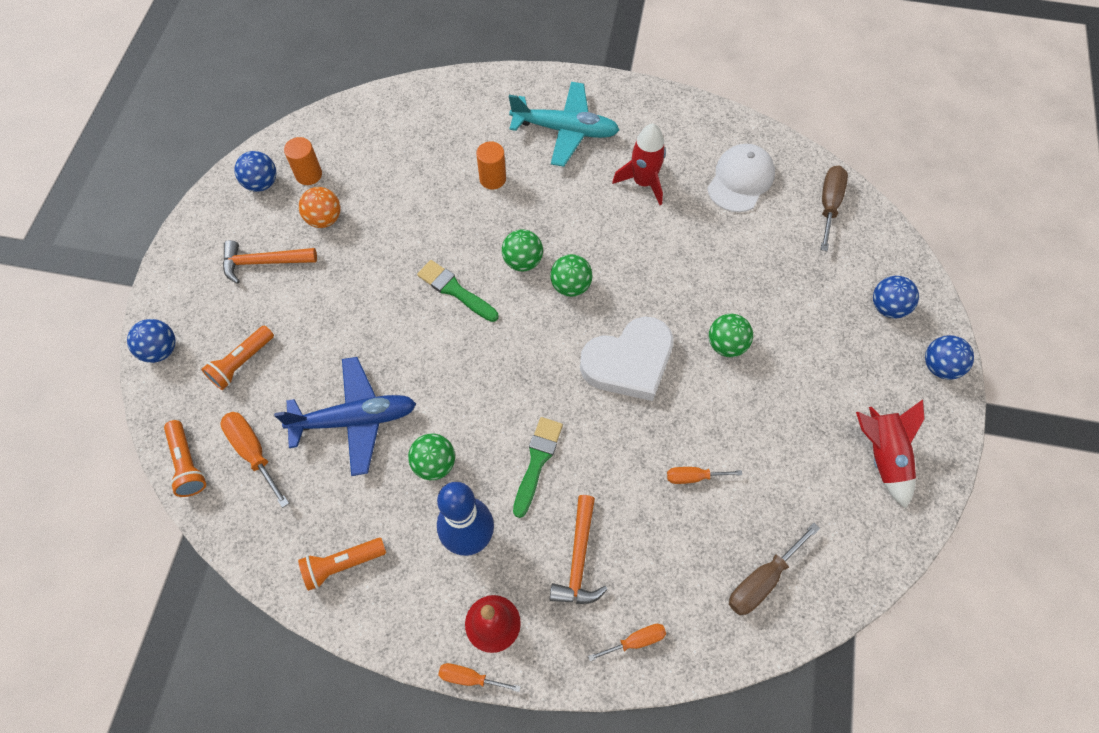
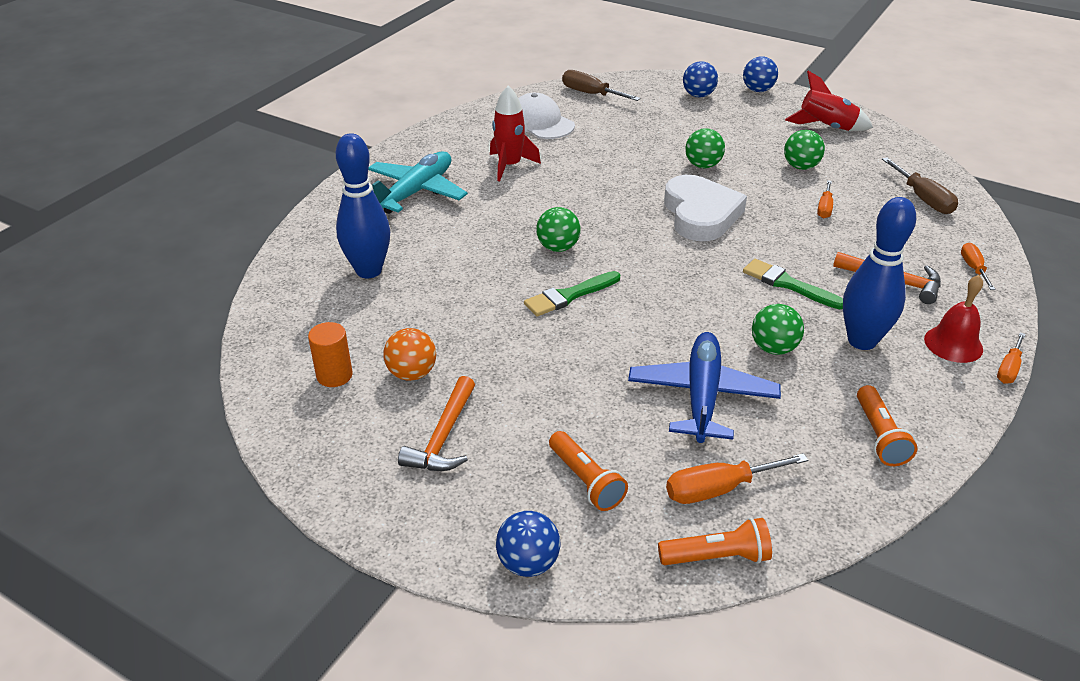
camera: 70 degrees left, 25 degrees down
blue ball [234,151,276,192] -> none
orange cylinder [476,141,506,190] -> none
green ball [550,254,593,297] -> green ball moved to [784,130,825,170]
none -> blue bowling pin [336,133,390,278]

